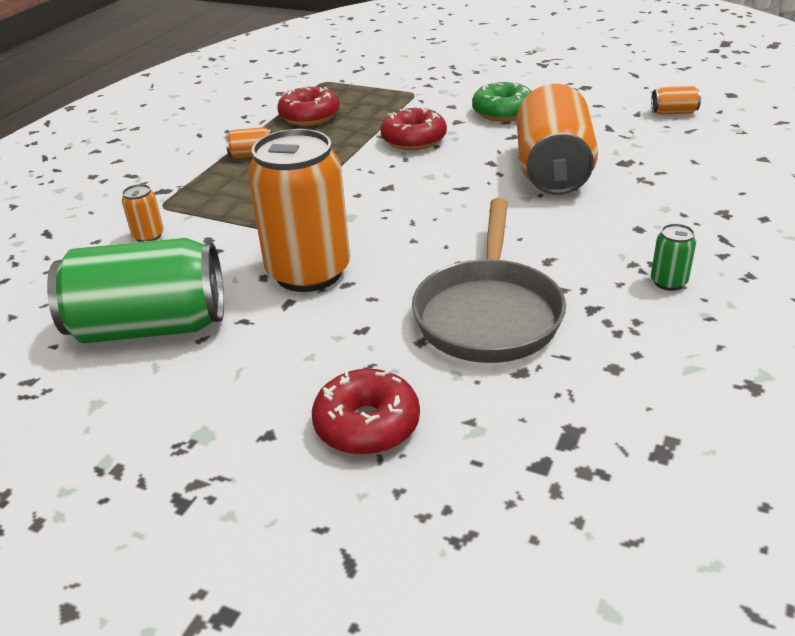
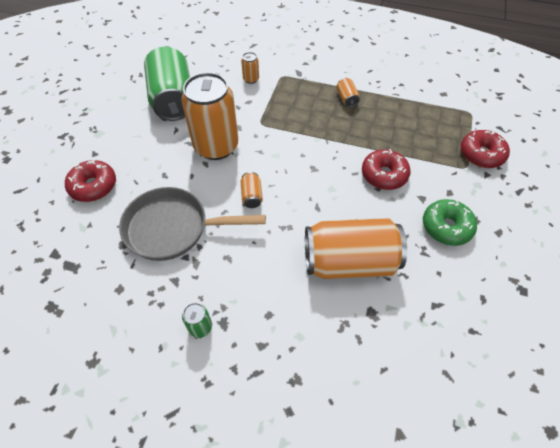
camera: 80 degrees right, 20 degrees up
red donut [277,85,340,126] -> red donut moved to [461,130,510,168]
orange can [651,86,701,115] -> orange can moved to [240,172,263,208]

